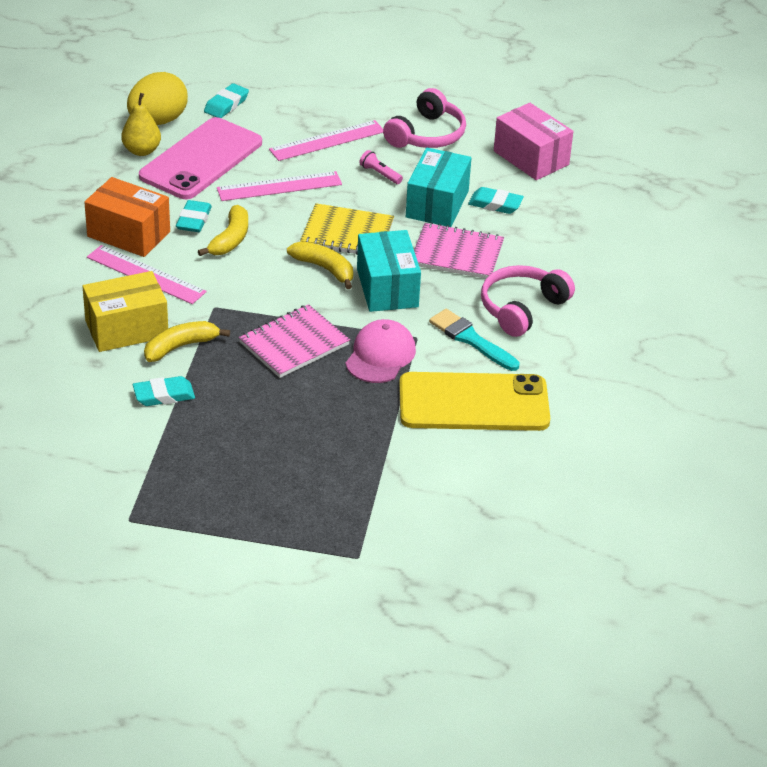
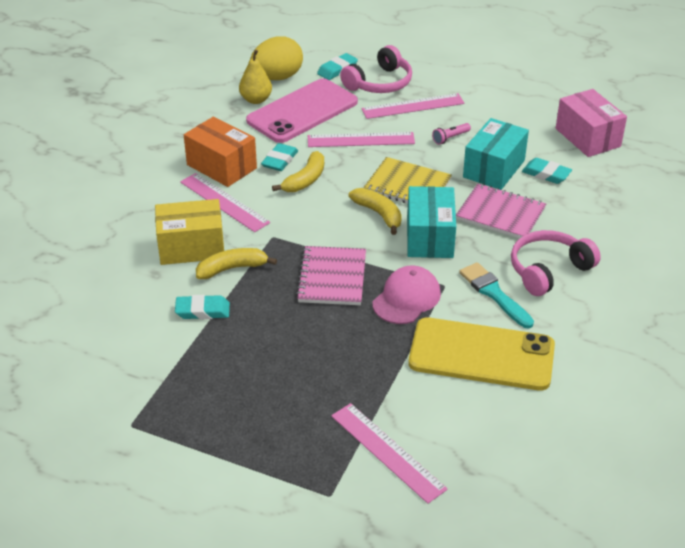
camera: 15 degrees right, 0 degrees up
pink notebook [239,304,350,378] -> pink notebook turned 60 degrees counterclockwise [296,246,366,305]
pink flashlight [359,150,403,184] -> pink flashlight turned 90 degrees counterclockwise [432,123,471,145]
pink headphones [383,88,466,148] -> pink headphones moved to [340,45,412,93]
none -> pink ruler [331,403,448,504]

